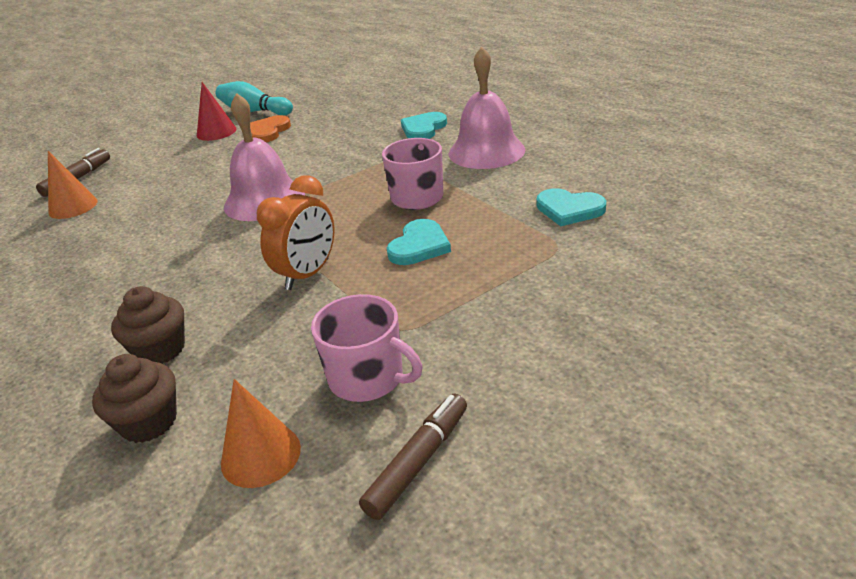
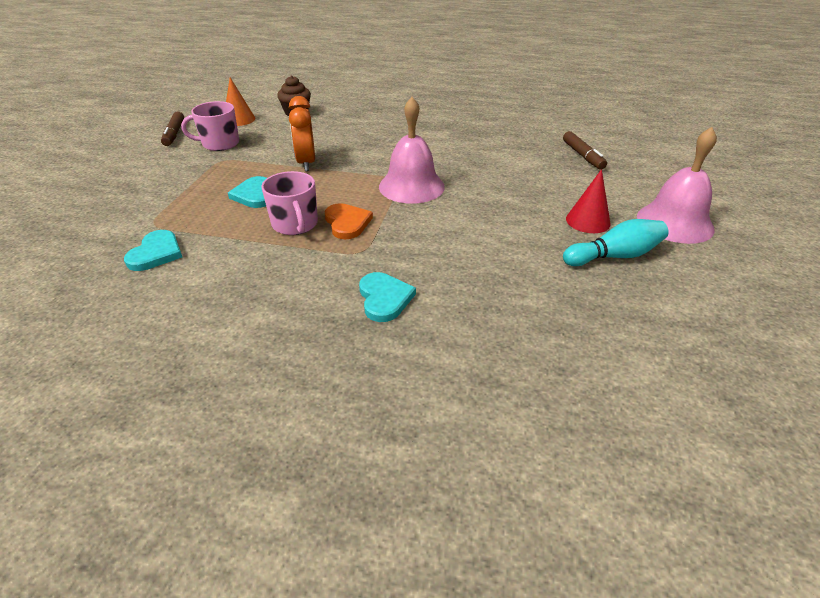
camera: 135 degrees right, 5 degrees up
orange cone [48,151,97,219] -> none
brown cupcake [111,286,185,364] -> none
orange heart [250,115,291,142] -> orange heart moved to [325,203,373,239]
pink bell [449,46,525,169] -> pink bell moved to [637,127,717,244]
turquoise heart [537,188,606,227] -> turquoise heart turned 120 degrees clockwise [124,230,182,271]

